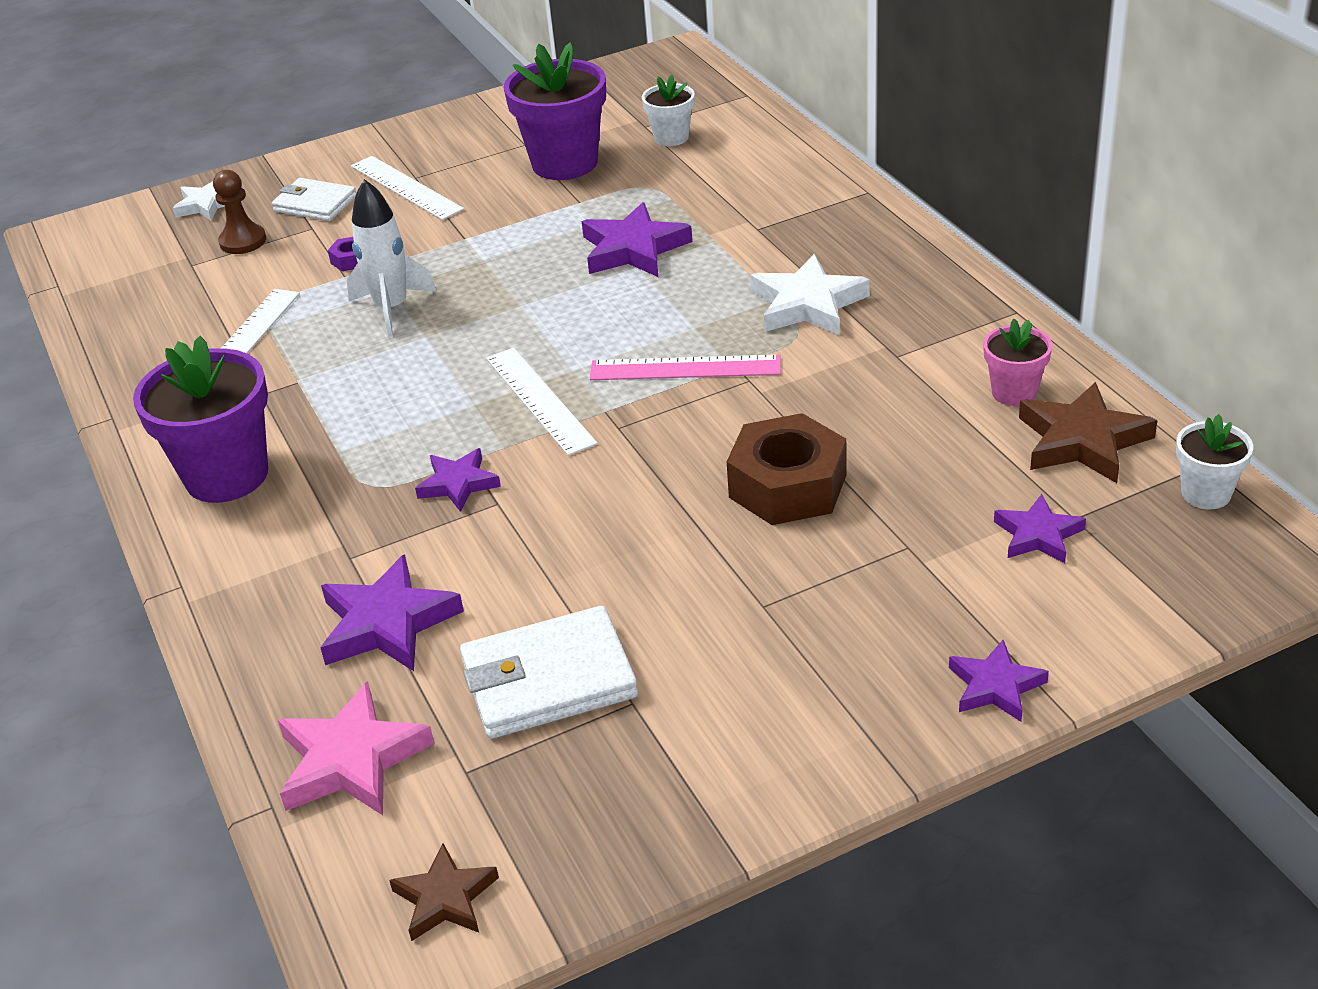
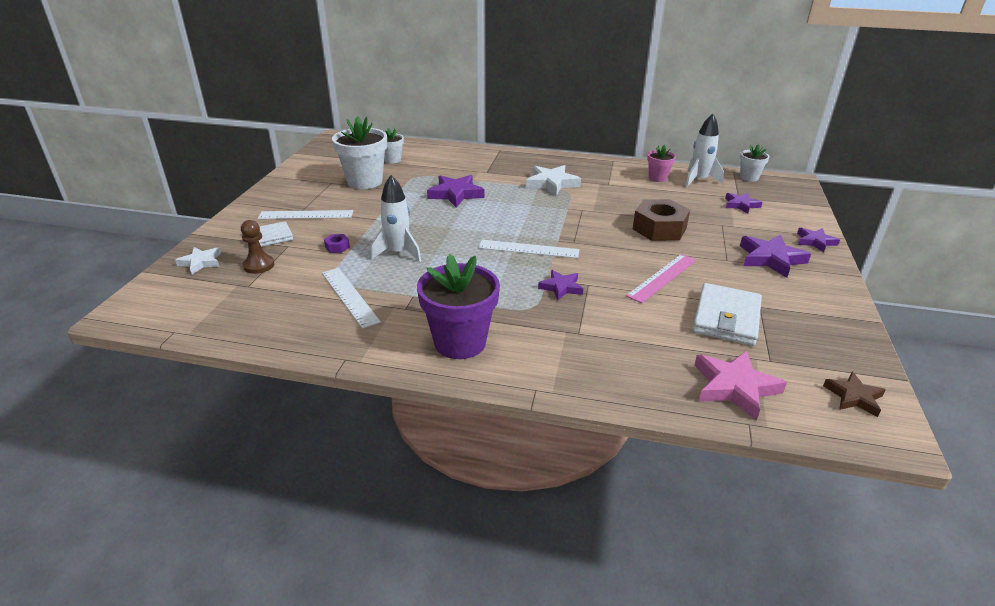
camera: 55 degrees left, 5 degrees down
purple star [320,554,464,671] -> purple star moved to [740,234,811,278]
purple flower pot [504,43,606,180] -> white flower pot [332,116,387,189]
pink ruler [590,355,781,380] -> pink ruler moved to [626,254,696,303]
brown star [1019,382,1158,483] -> white rocket [685,114,724,187]

